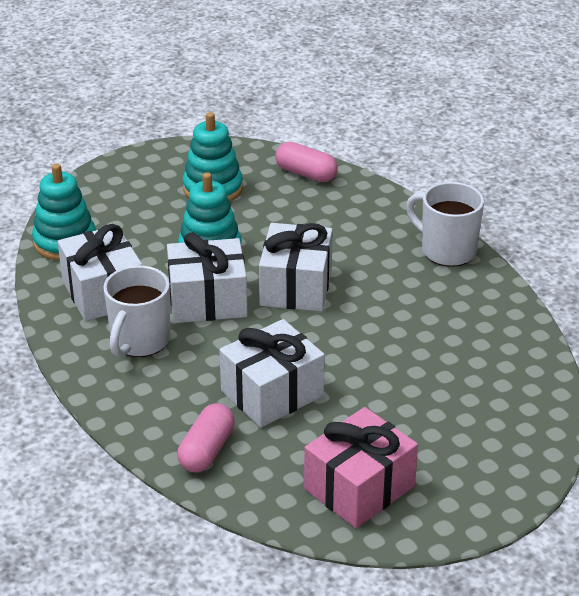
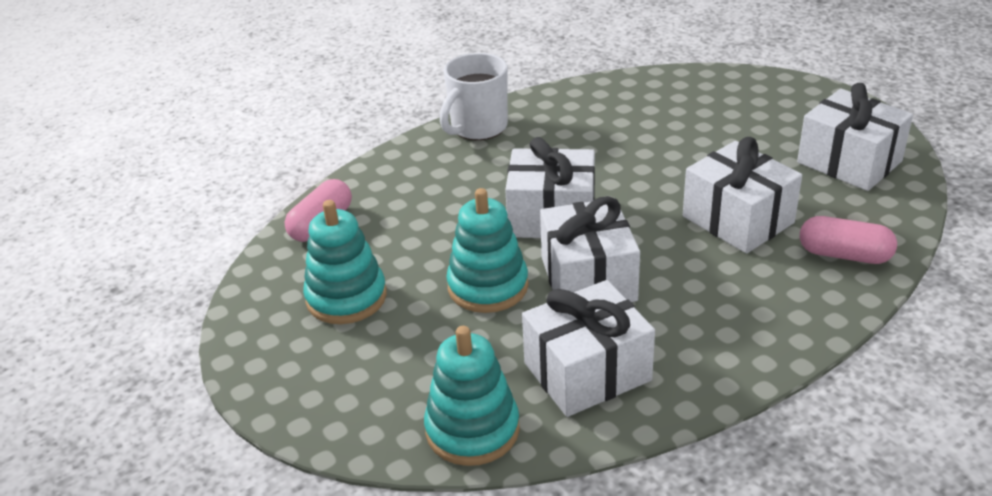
camera: 90 degrees left, 0 degrees up
white mug [103,265,170,357] -> none
pink gift [304,407,418,528] -> white gift [797,83,913,191]

